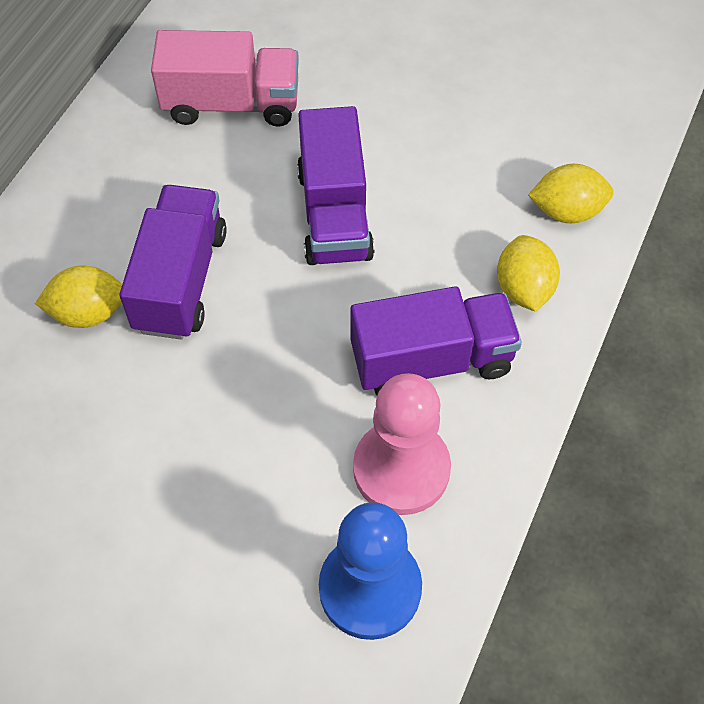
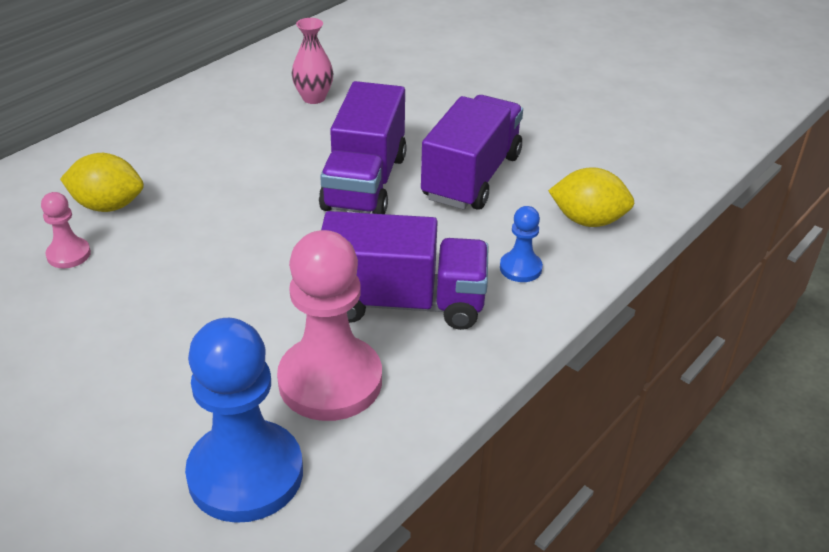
camera: 15 degrees right, 20 degrees down
purple truck [120,185,227,339] -> purple truck moved to [421,95,523,210]
pink truck [151,30,299,127] -> pink vase [292,18,333,104]
yellow lemon [497,235,560,312] -> blue pawn [500,206,543,282]
none -> pink pawn [41,192,91,268]

